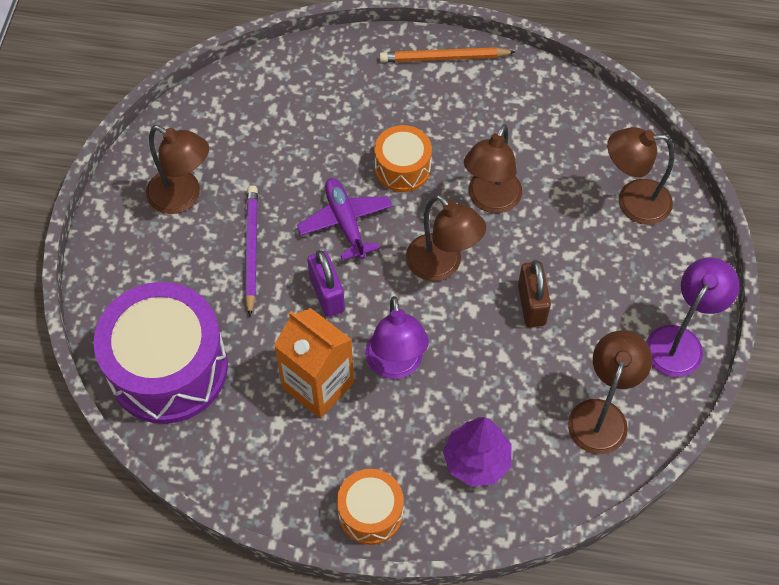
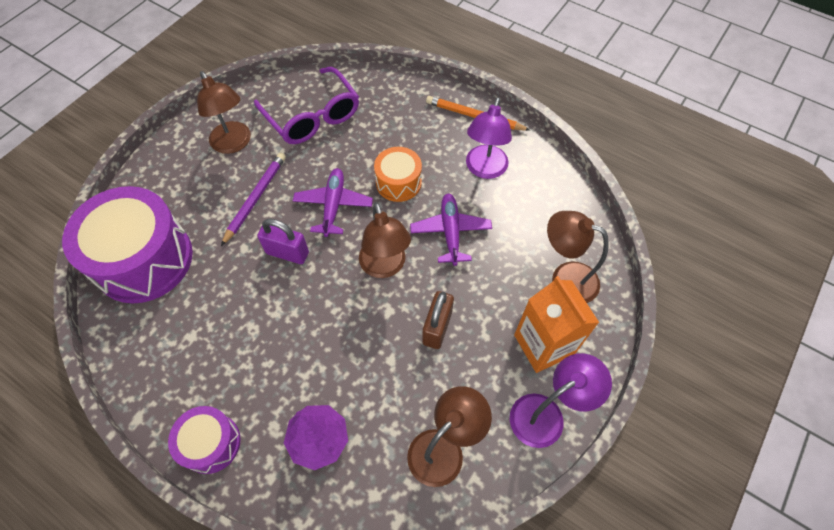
camera: 25 degrees right, 0 degrees up
orange carton [274,308,354,419] -> orange carton moved to [514,276,600,373]
purple padlock [307,250,345,317] -> purple padlock turned 75 degrees counterclockwise [257,219,309,264]
orange drum [337,469,404,545] -> purple drum [168,406,241,474]
purple lamp [365,296,429,379] -> purple lamp moved to [466,97,512,179]
brown lamp [464,124,522,213] -> purple plane [410,194,492,266]
none -> purple glasses [254,67,359,144]

